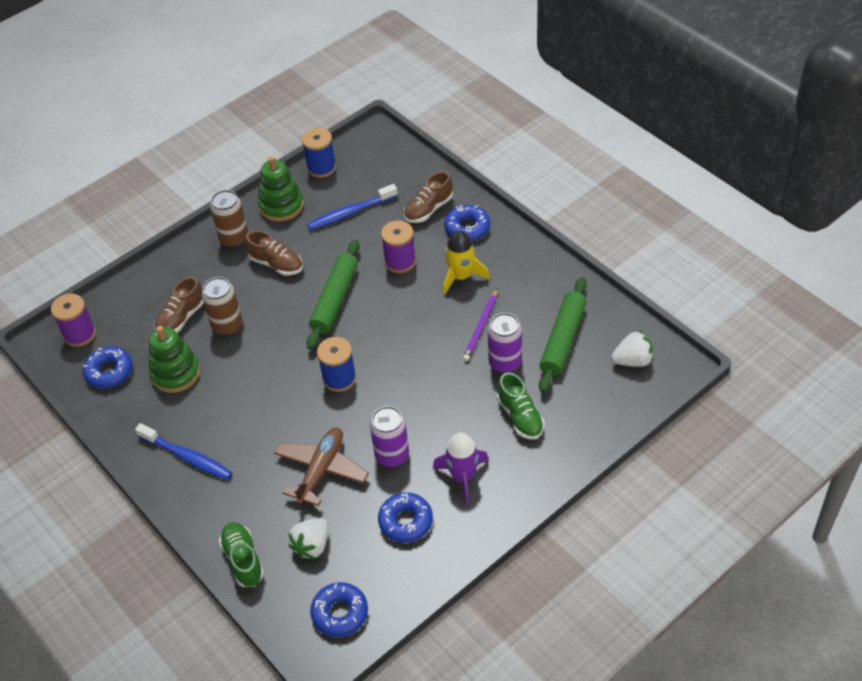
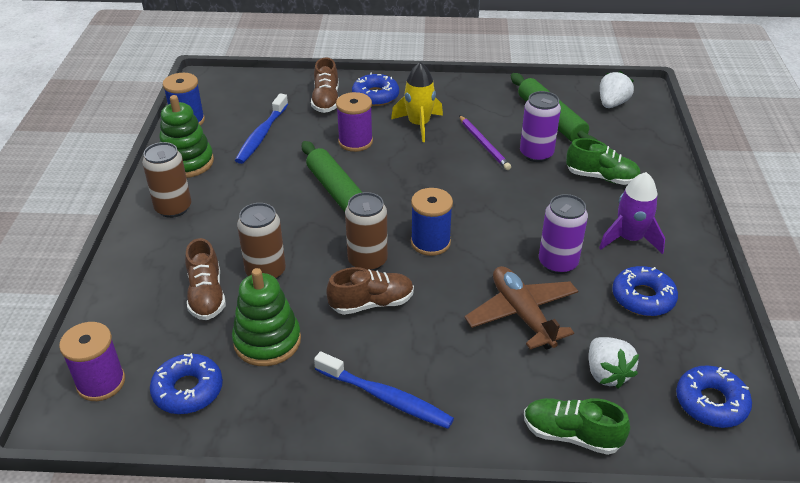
camera: 50 degrees left, 10 degrees down
blue toothbrush [135,423,232,480] -> blue toothbrush turned 45 degrees clockwise [314,351,454,429]
brown shoe [245,230,303,275] -> brown shoe moved to [327,267,414,315]
none -> brown can [345,192,388,271]

